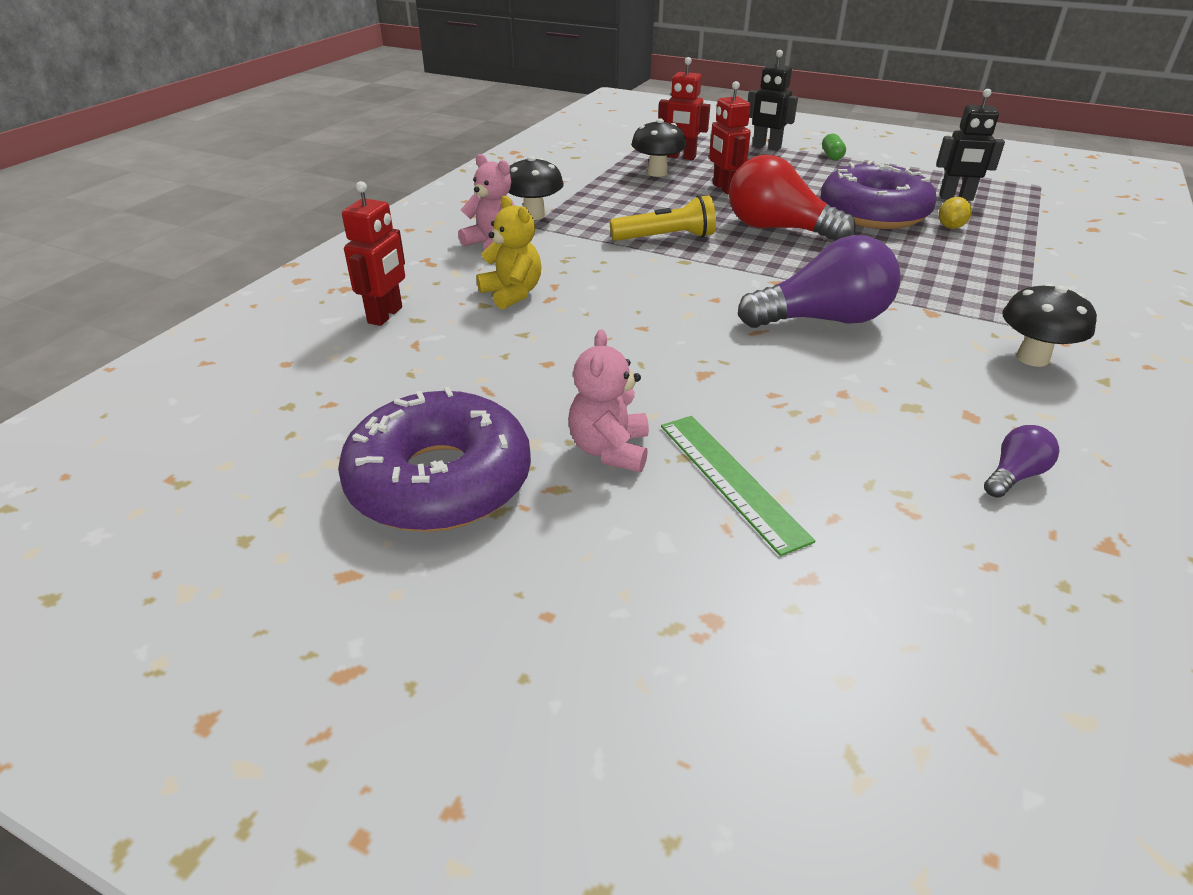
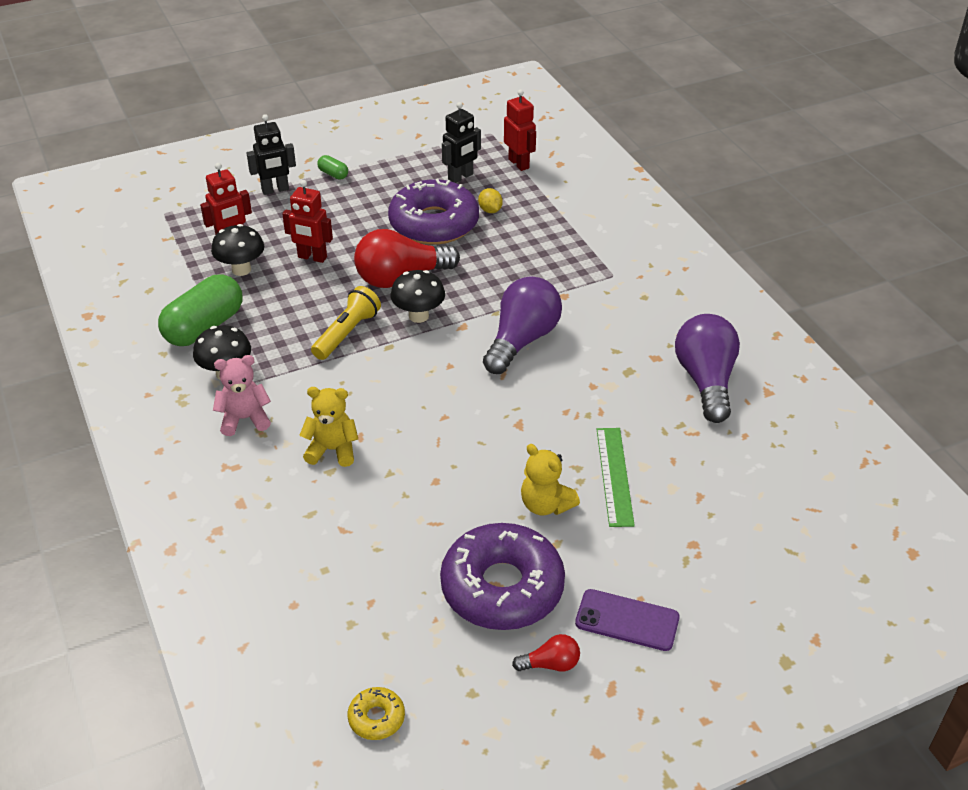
camera: 50 degrees left, 5 degrees up
red robot [342,181,405,326] -> red robot moved to [504,89,536,171]
pink teddy bear [569,329,649,472] -> yellow teddy bear [521,444,580,515]
green ruler [661,416,815,556] -> green ruler turned 75 degrees clockwise [597,428,635,527]
purple light bulb [984,425,1059,498] -> purple light bulb [675,314,740,423], size x2.18
black mushroom [1002,283,1097,367] -> black mushroom moved to [390,270,445,323]
none -> green capsule [158,274,242,346]
none -> yellow donut [348,687,405,740]
none -> red light bulb [512,634,580,671]
none -> purple phone [575,589,680,651]

